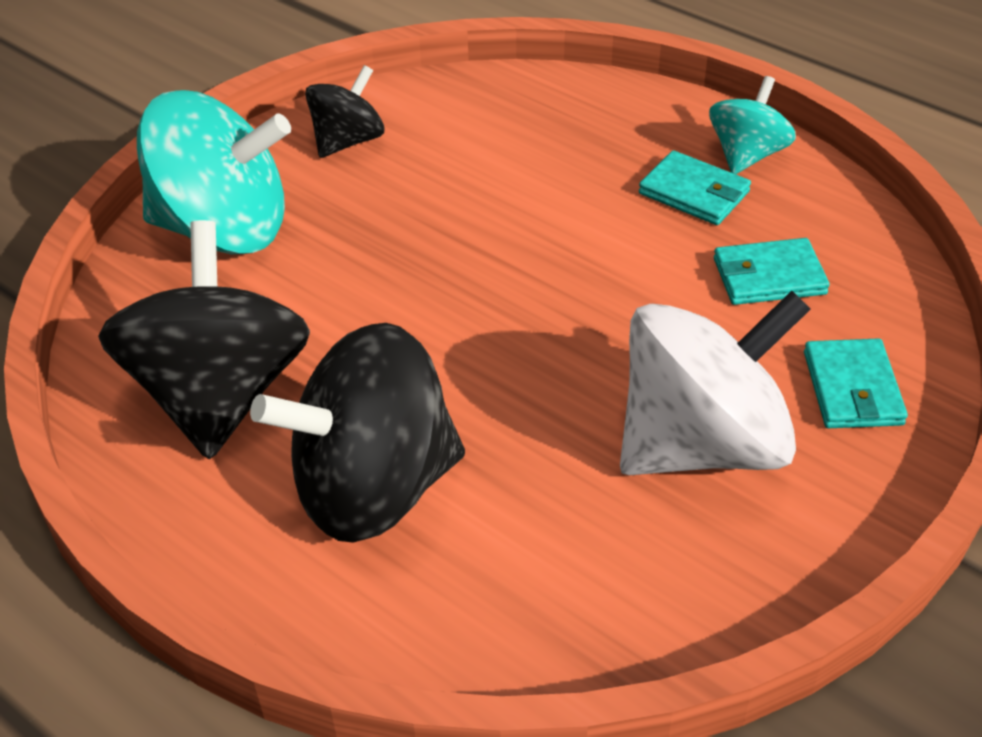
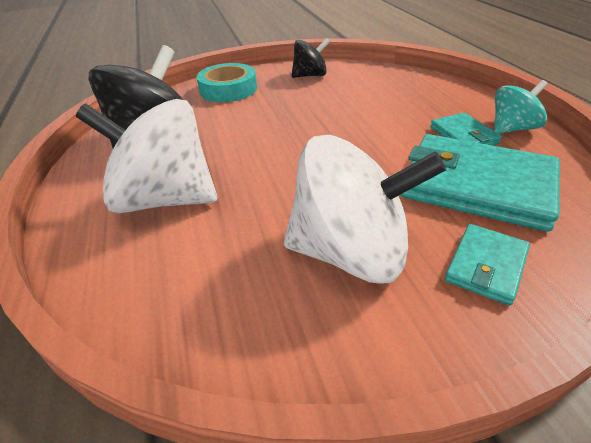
camera: 35 degrees right, 5 degrees down
turquoise spinning top [137,90,291,254] -> turquoise tape [197,63,257,102]
black spinning top [250,323,465,543] -> white spinning top [76,99,217,213]
turquoise wallet [714,238,830,305] -> turquoise wallet [401,134,560,232], size x2.00

